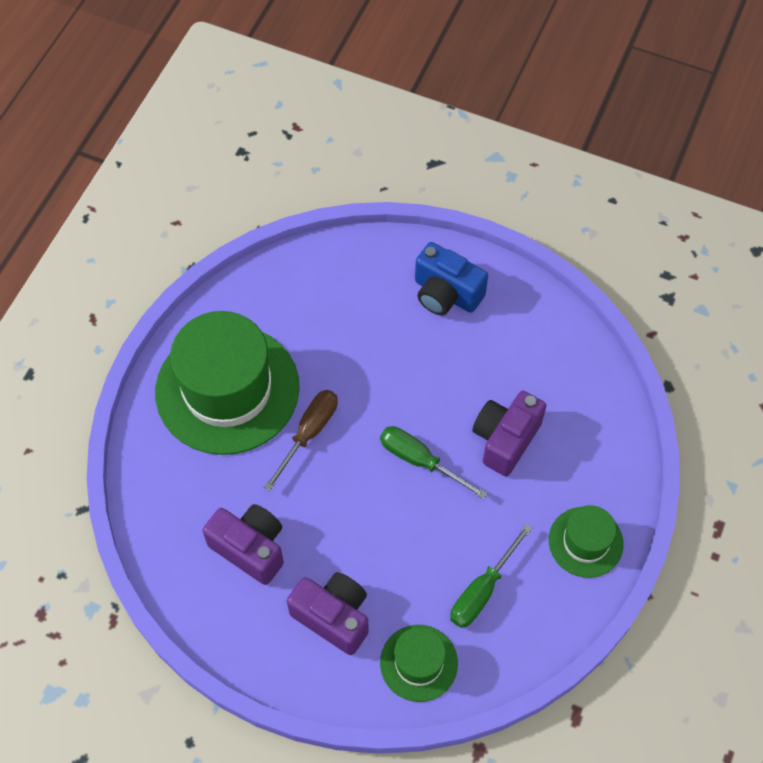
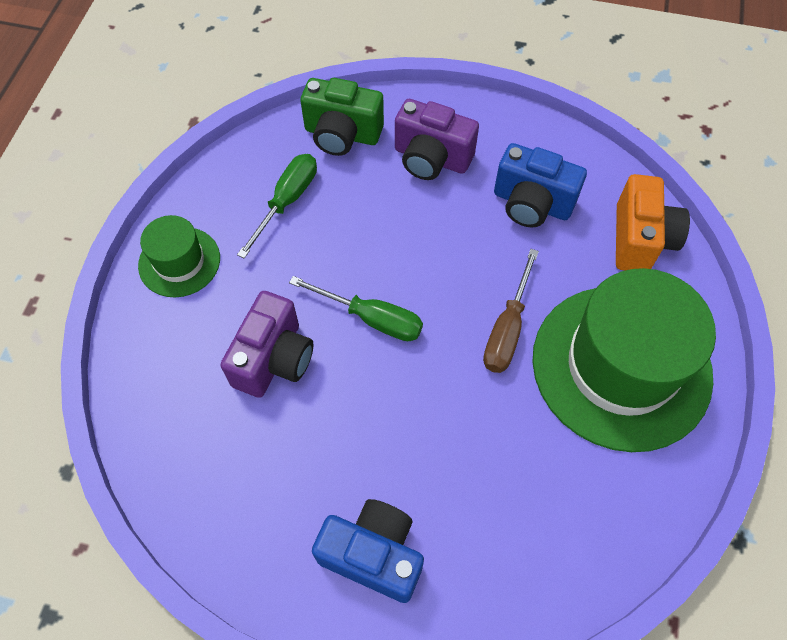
camera: 170 degrees right, 0 degrees up
purple camera [202,504,284,585] -> blue camera [494,143,587,228]
green hat [380,625,458,702] -> green camera [300,78,384,156]
none -> orange camera [616,174,690,271]

